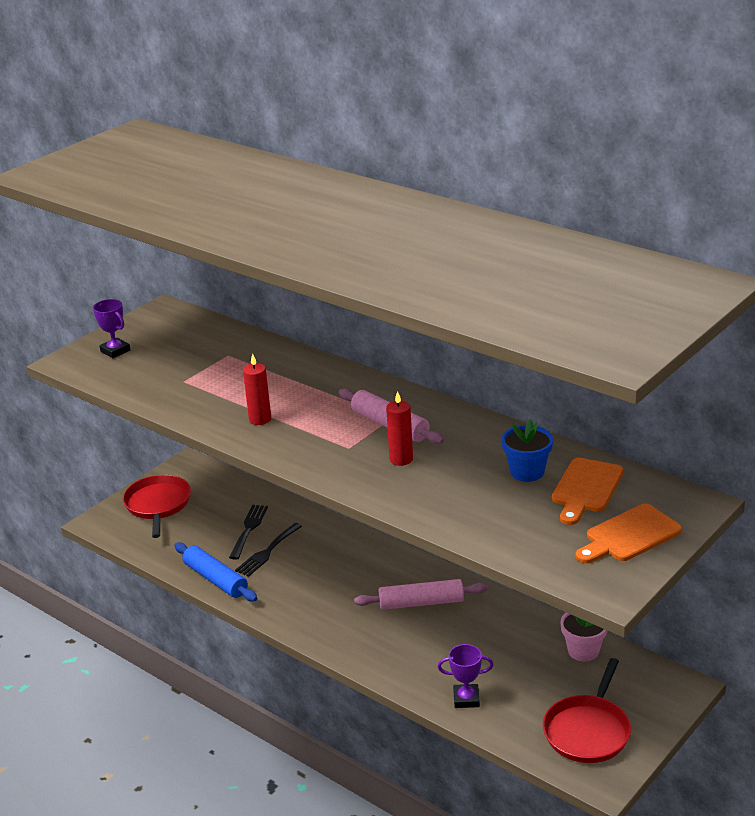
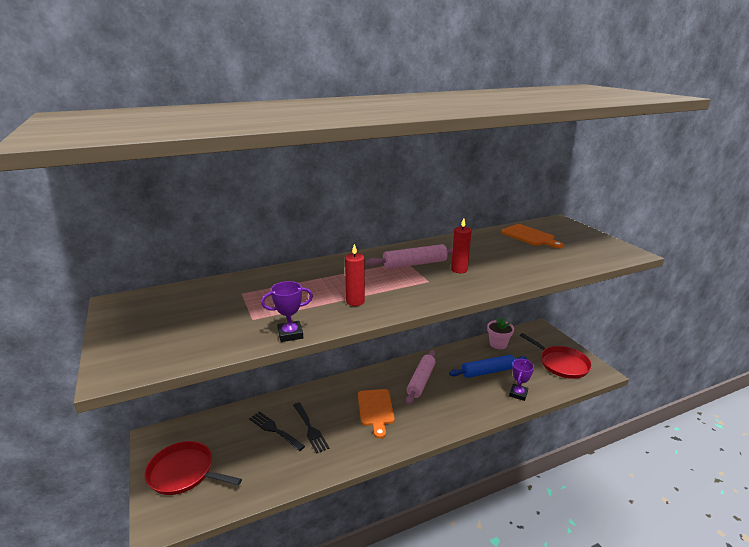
camera: 65 degrees left, 5 degrees down
purple trophy [93,299,130,358] -> purple trophy moved to [261,281,313,342]
blue rolling pin [174,542,257,602] -> blue rolling pin moved to [449,355,527,378]
blue flower pot [502,419,553,482] -> none
orange cutting board [576,504,682,563] -> orange cutting board moved to [358,389,395,439]

